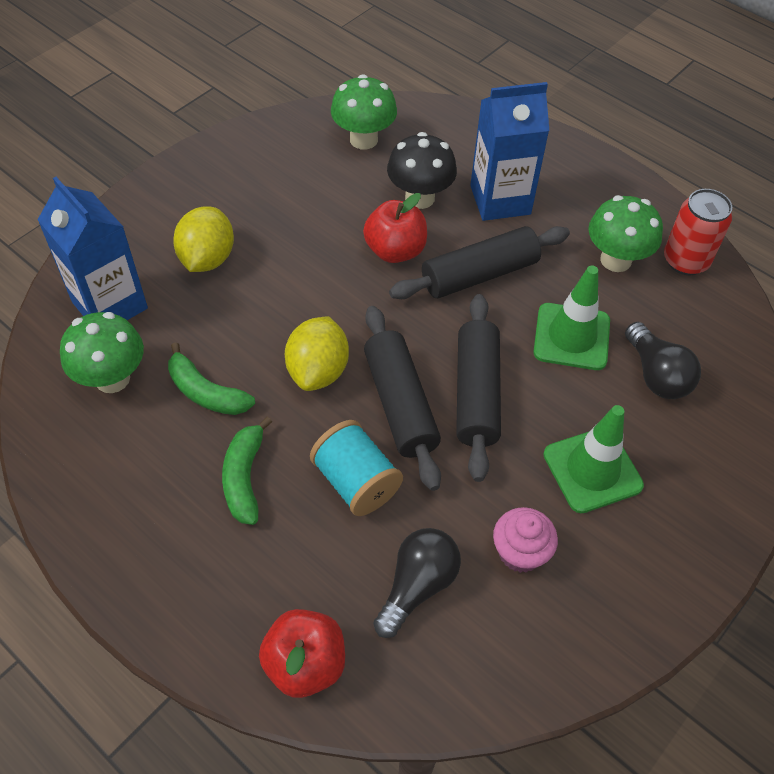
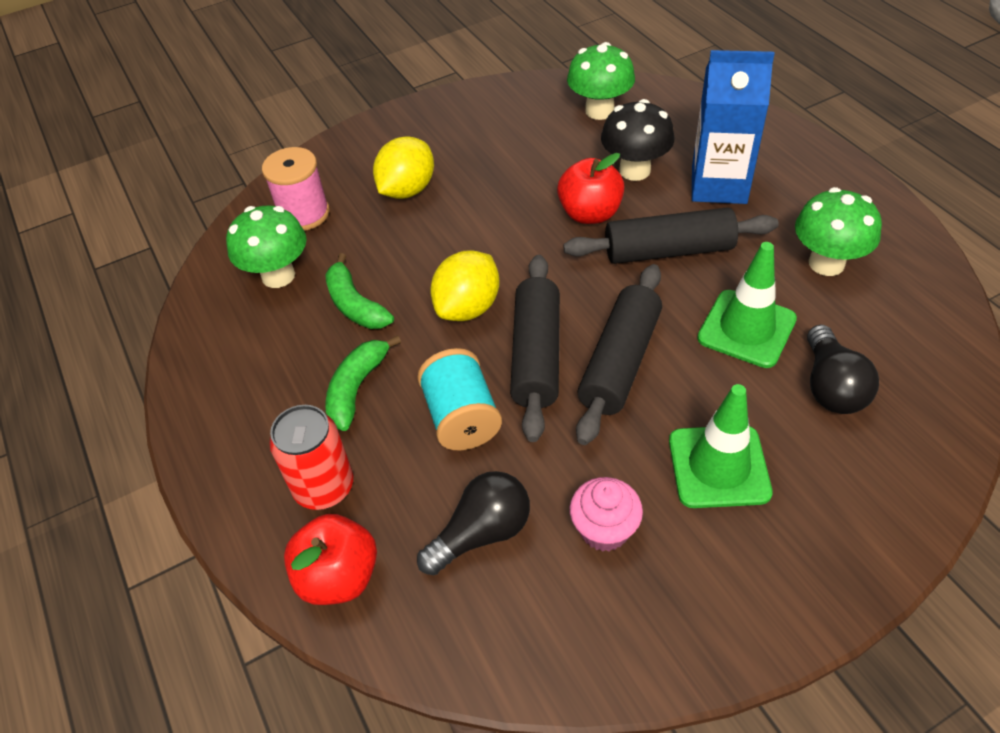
camera: 25 degrees right, 5 degrees down
blue carton [38,177,148,320] -> pink spool [262,147,330,231]
red can [664,189,732,275] -> red can moved to [269,405,353,510]

